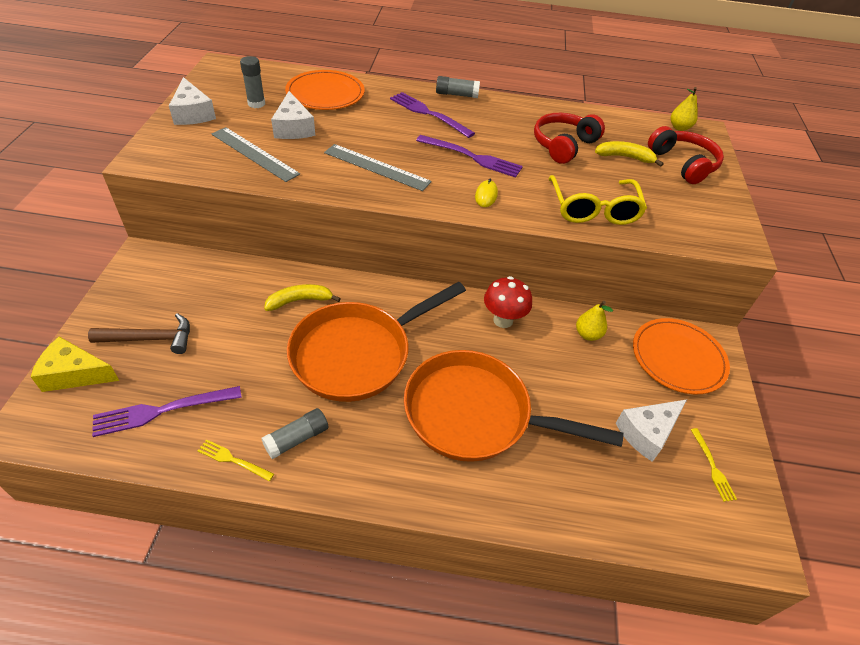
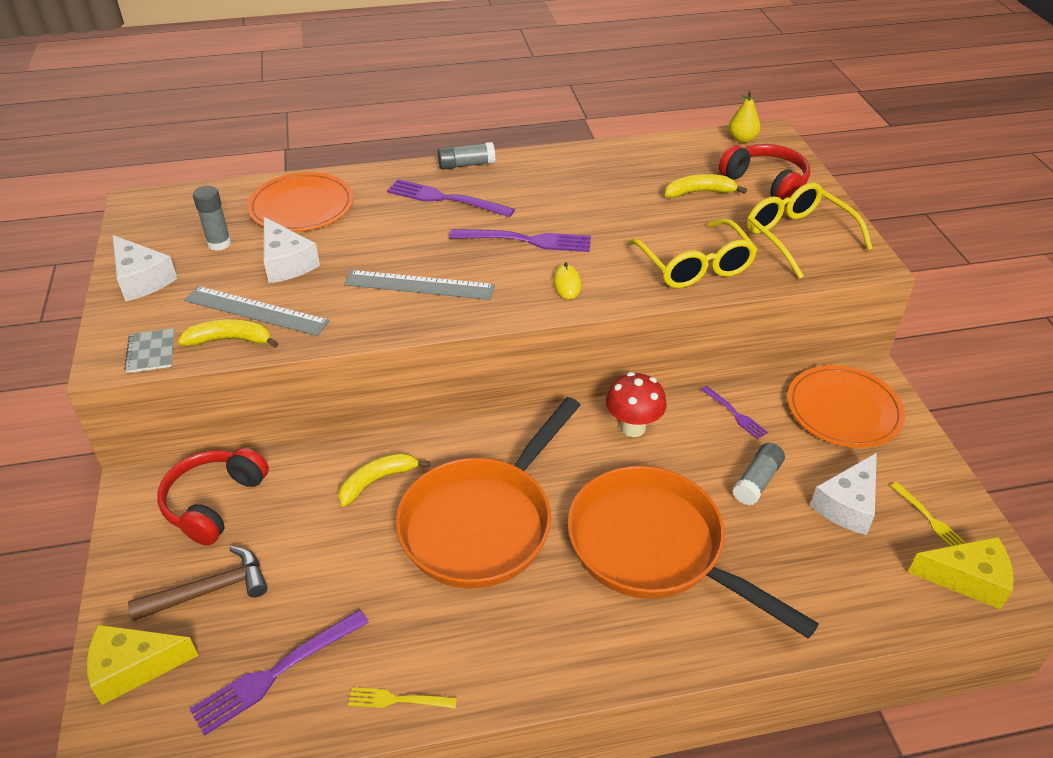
camera: 15 degrees left, 5 degrees down
grey glue stick [261,408,328,459] -> grey glue stick moved to [732,443,785,505]
orange pan [404,350,623,462] -> orange pan turned 45 degrees clockwise [567,466,819,639]
red headphones [534,113,605,164] -> red headphones moved to [157,448,269,546]
yellow pear [576,301,613,341] -> purple fork [701,386,768,439]
none -> grey notebook [124,328,175,373]
none -> yellow banana [178,319,279,348]
none -> yellow glasses [747,182,873,279]
none -> yellow cheese [908,537,1014,610]

